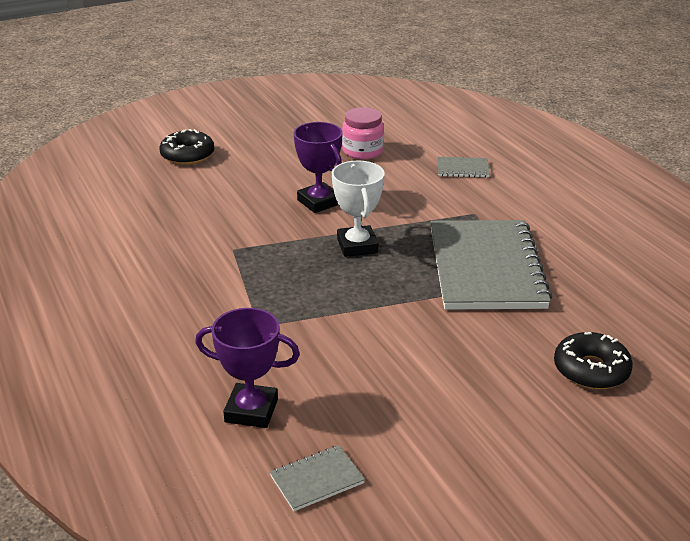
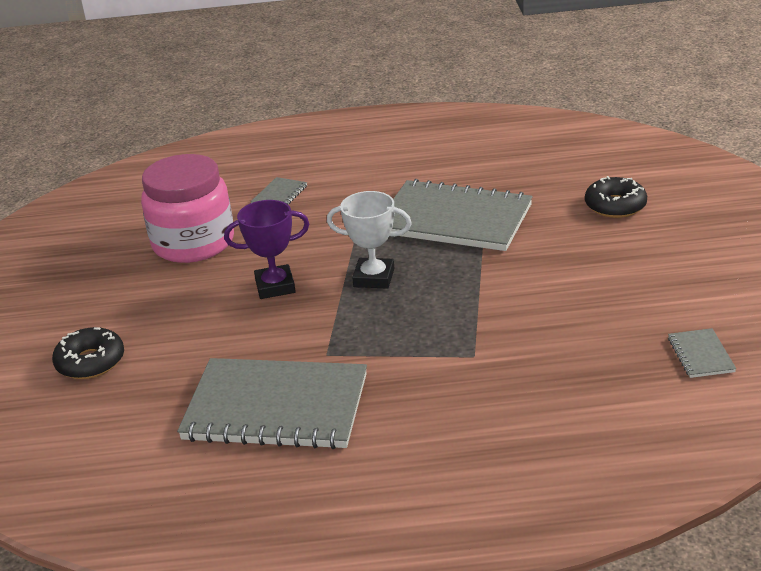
camera: 65 degrees left, 0 degrees up
purple trophy [195,308,300,428] -> none
pink jar [342,107,384,160] -> pink jar [141,154,234,263], size x1.80
none -> grey notebook [177,358,367,449]

